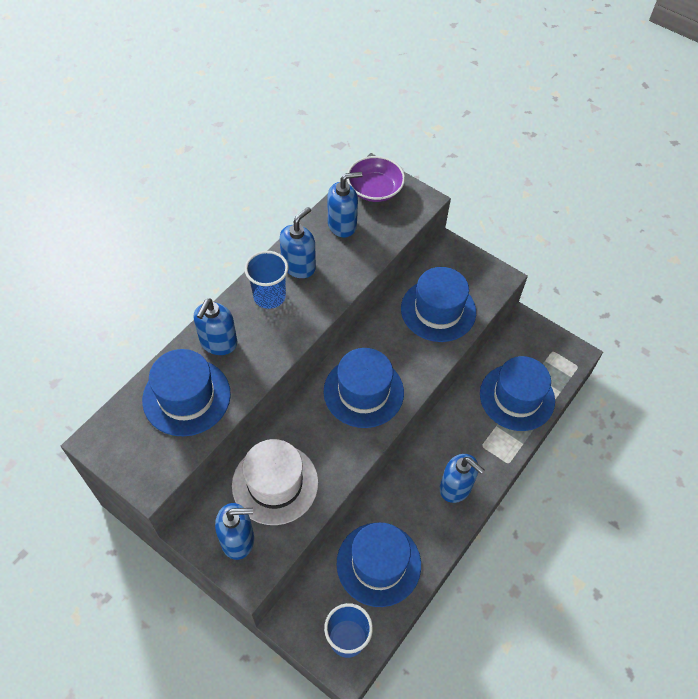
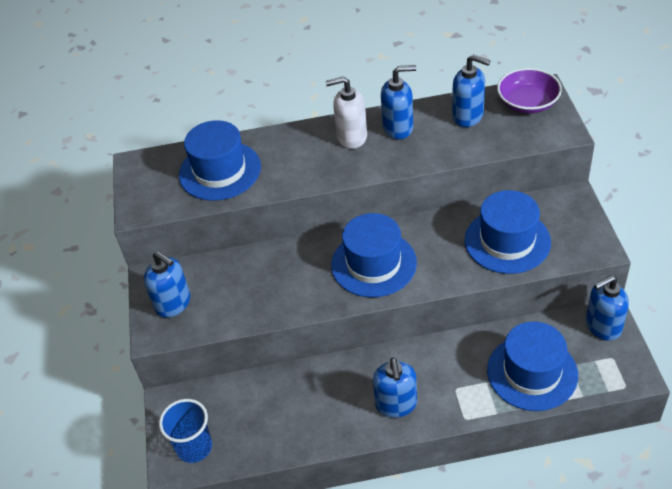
camera: 50 degrees right, 10 degrees down
blue soap dispenser [193,299,237,355] -> blue soap dispenser moved to [586,275,629,341]
white hat [232,439,318,525] -> none
blue cup [244,251,288,309] -> white soap dispenser [326,76,367,149]
blue hat [337,522,421,607] -> none

